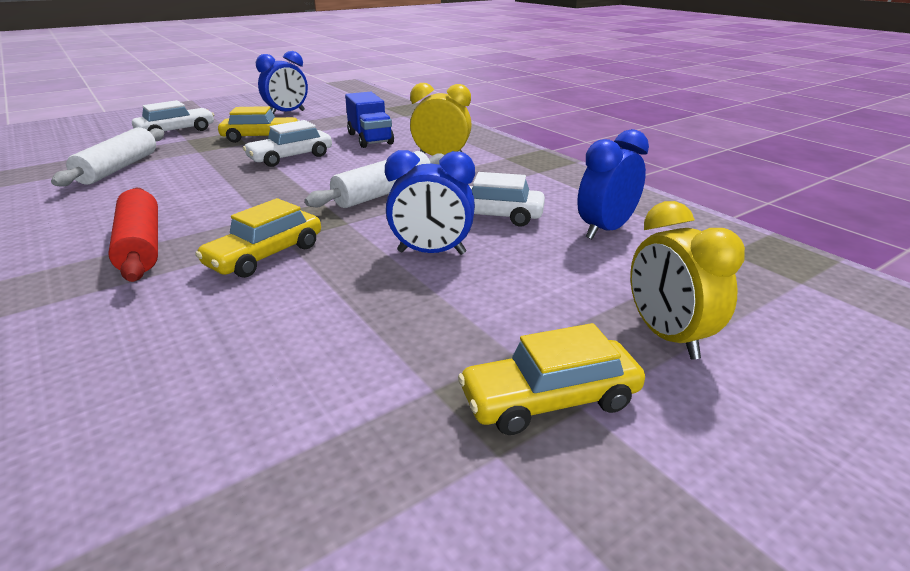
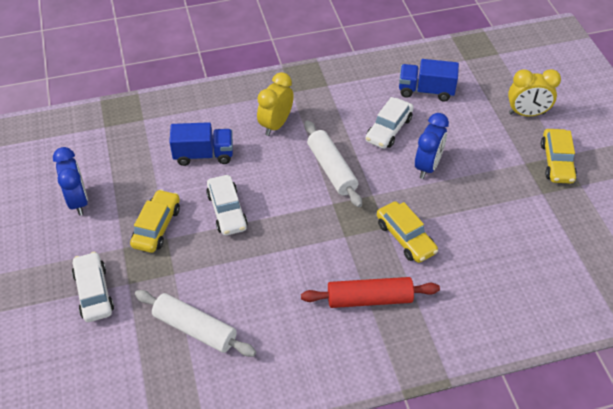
camera: 70 degrees left, 20 degrees up
blue clock [577,129,649,239] -> blue truck [399,59,459,101]

